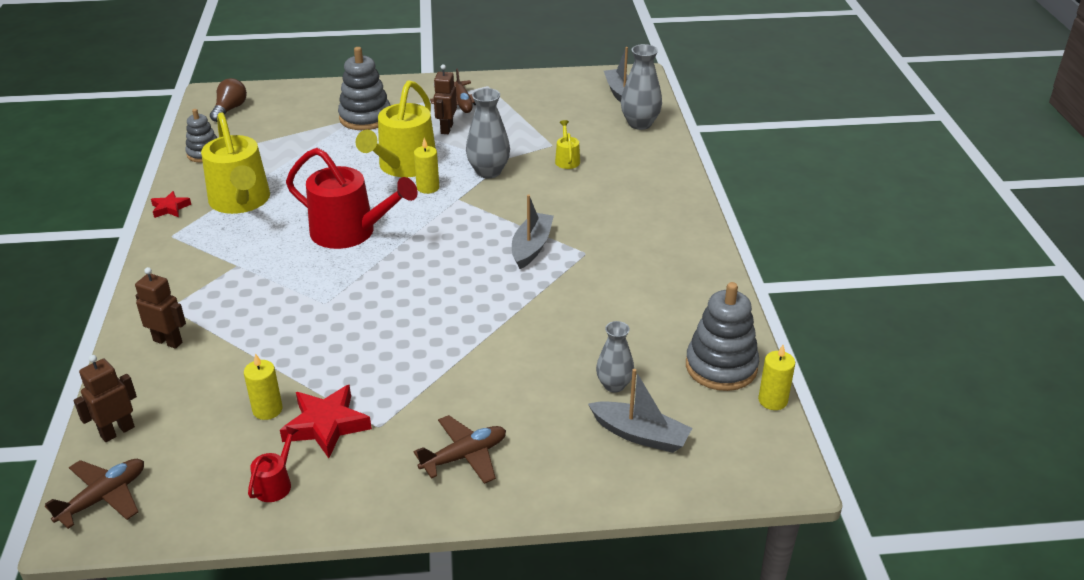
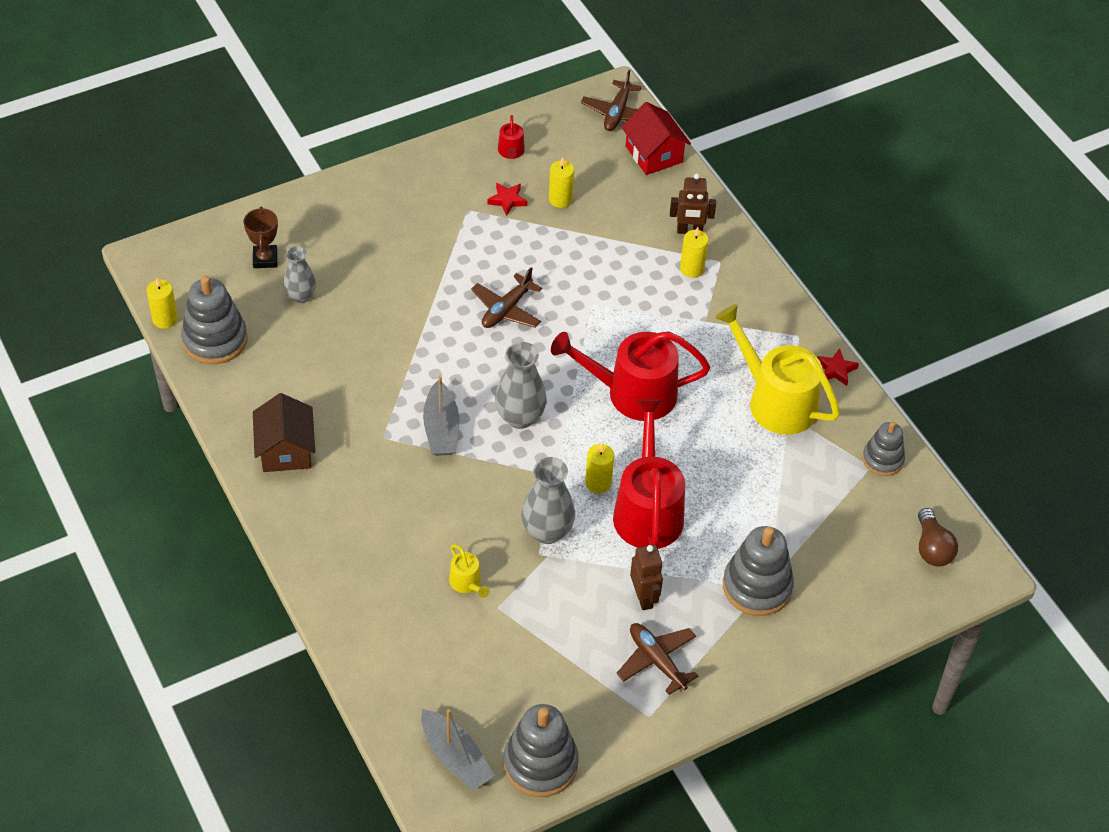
camera: 155 degrees right, 15 degrees up
brown robot [73,355,137,442] -> red house [621,102,691,175]
red star [280,385,372,458] -> red star [487,183,527,216], size x0.57
yellow watering can [356,80,436,177] -> red watering can [613,399,685,549]
brown plane [413,415,506,484] -> brown plane moved to [471,267,542,328]
grey boat [588,369,692,453] -> brown trophy [243,207,278,268]
grey vase [621,44,662,130] -> grey vase moved to [495,342,547,429]
none -> brown house [253,393,315,472]
none -> grey stacking toy [504,704,579,797]
none -> yellow candle [680,227,709,278]

